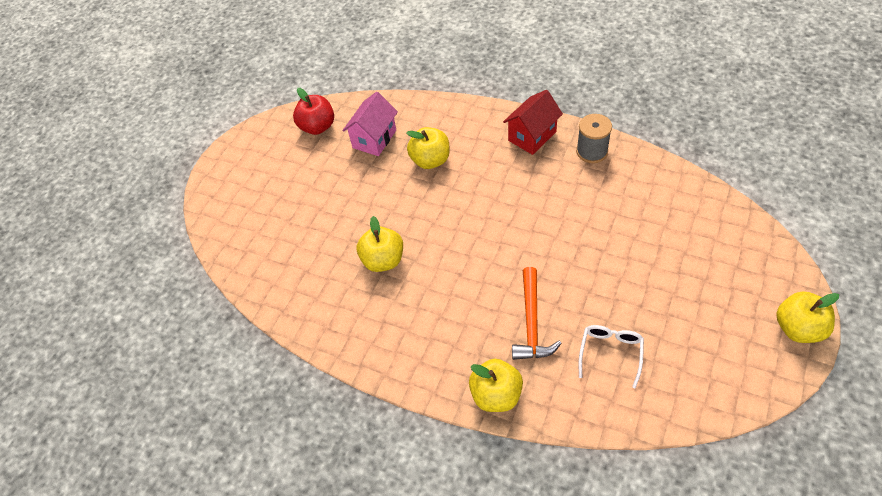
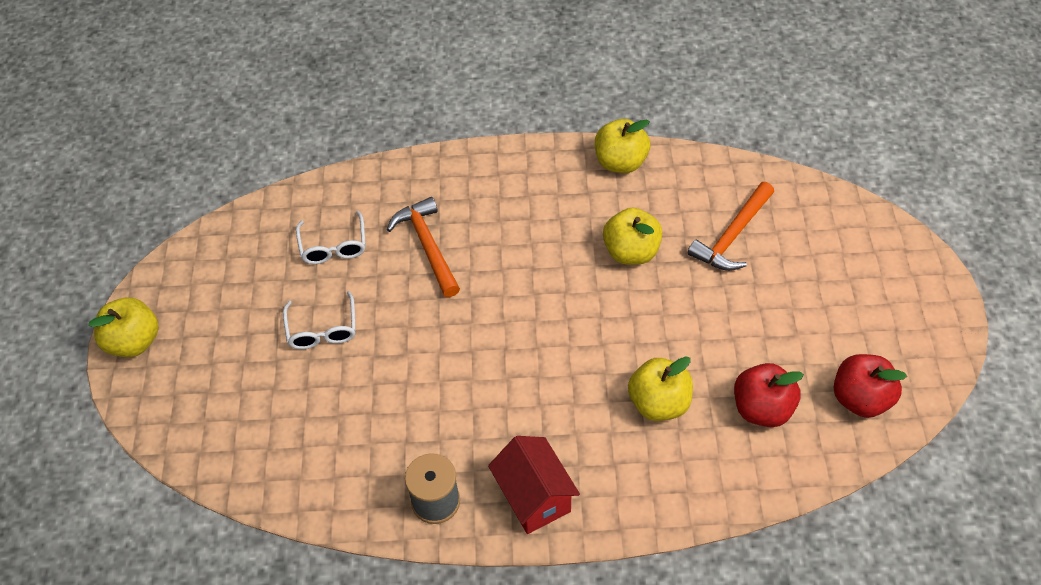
camera: 150 degrees right, 0 degrees up
pink house [343,92,398,156] -> red apple [734,363,804,427]
yellow apple [469,359,523,412] -> yellow apple moved to [595,119,650,173]
red house [503,90,563,155] -> red house turned 45 degrees counterclockwise [488,436,580,534]
none -> white glasses [283,291,356,349]
none -> orange hammer [688,182,774,271]

